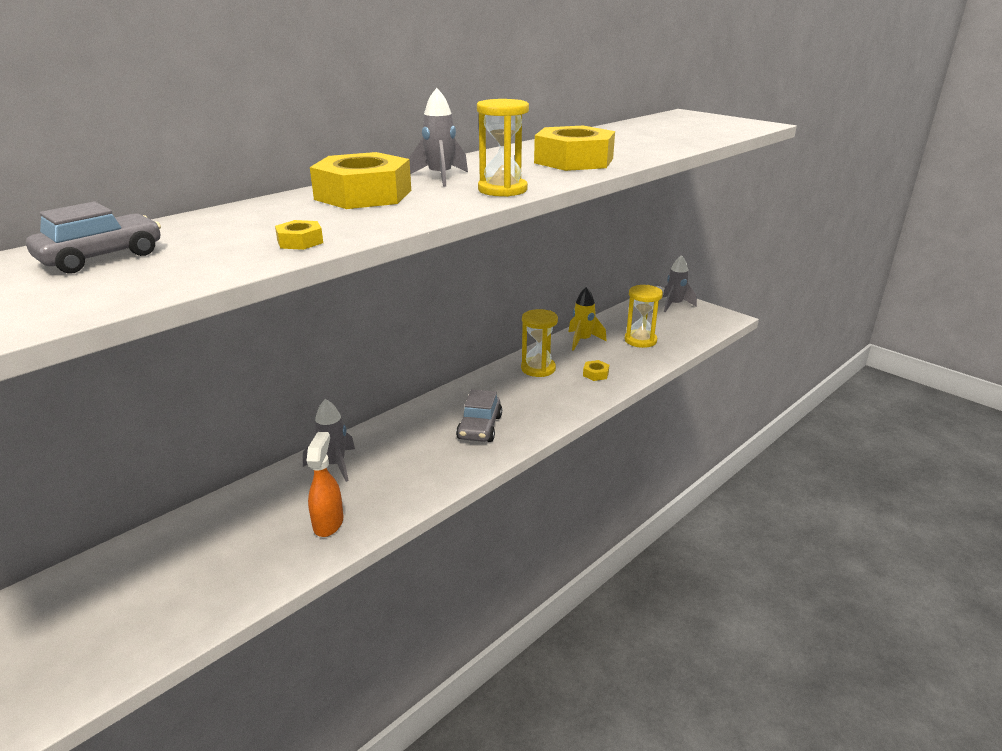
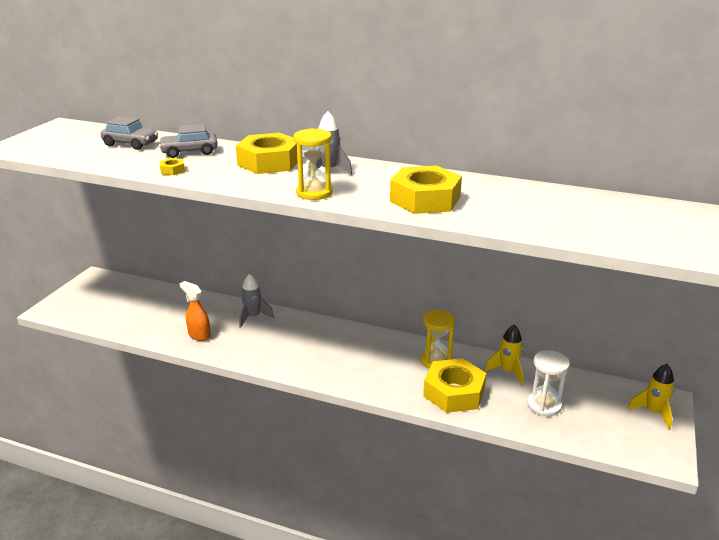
camera: 65 degrees right, 0 degrees up
orange spray bottle [307,432,343,537] -> orange spray bottle turned 120 degrees counterclockwise [180,281,211,341]
grey car [456,389,502,442] -> grey car moved to [159,124,218,158]
yellow nut [583,360,609,381] -> yellow nut [423,358,486,413], size x2.45
yellow hourglass [625,285,663,348] -> white hourglass [527,350,570,416]
grey rocket [663,255,697,312] -> yellow rocket [627,364,675,430]

